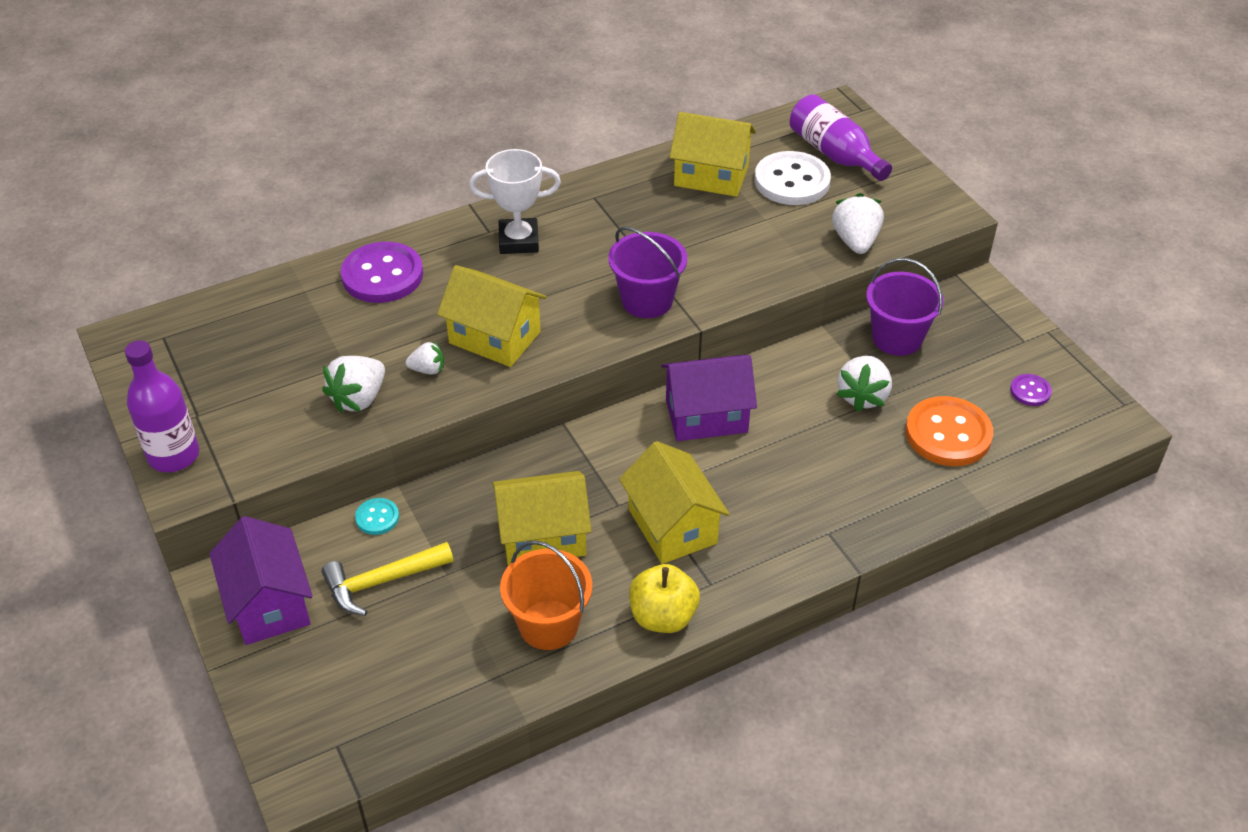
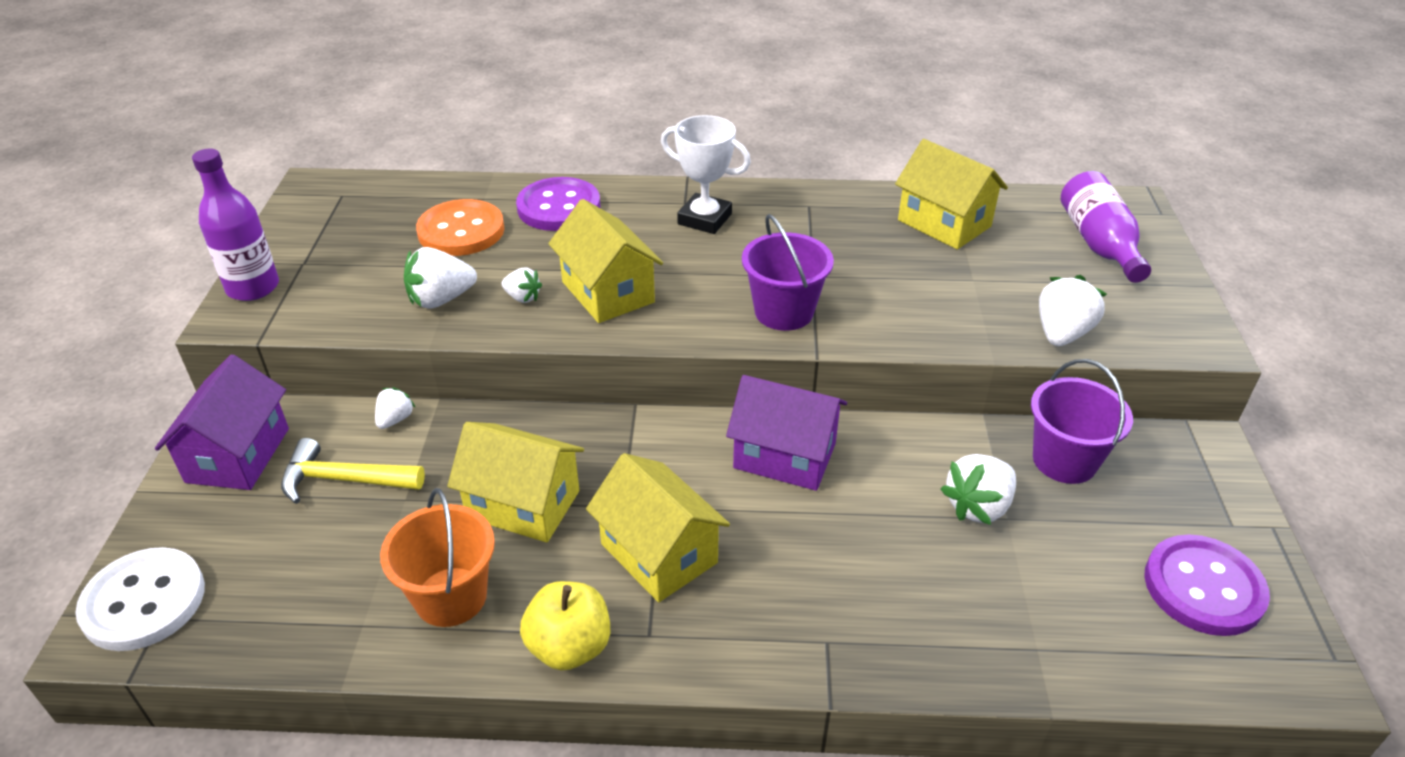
camera: 30 degrees right, 5 degrees down
turquoise button [355,498,399,535] -> white strawberry [375,387,416,429]
yellow house [619,441,730,564] -> yellow house turned 45 degrees counterclockwise [586,453,730,602]
white button [755,151,831,205] -> white button moved to [75,547,205,651]
orange button [905,396,993,466] -> orange button moved to [416,199,504,256]
purple button [1010,374,1052,406] -> purple button [1144,534,1270,636], size x2.08

